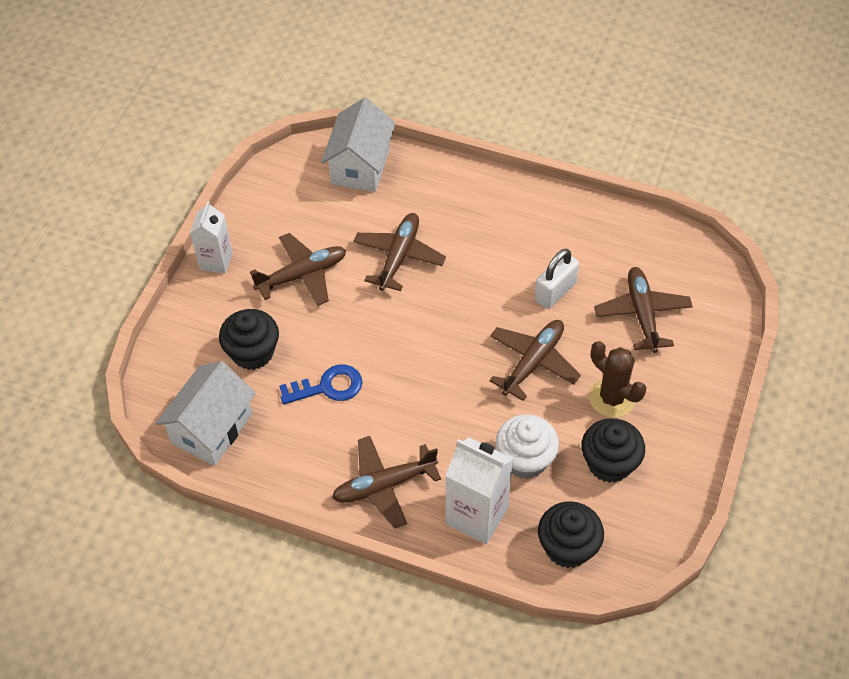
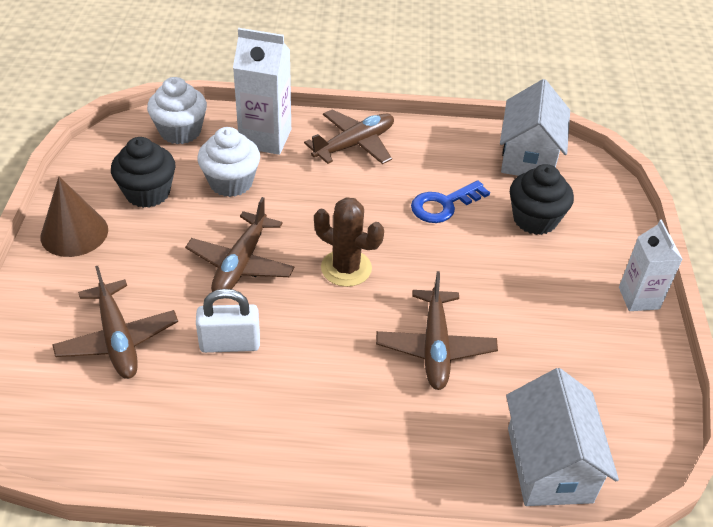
camera: 160 degrees right, 10 degrees down
brown plane [250,233,346,306] -> none
white padlock [534,249,579,309] -> white padlock turned 60 degrees clockwise [196,289,260,353]
black cupcake [538,501,604,568] -> white cupcake [147,77,207,144]
brown cactus [589,341,646,418] -> brown cactus moved to [314,197,384,287]
none -> brown cone [40,177,108,257]

